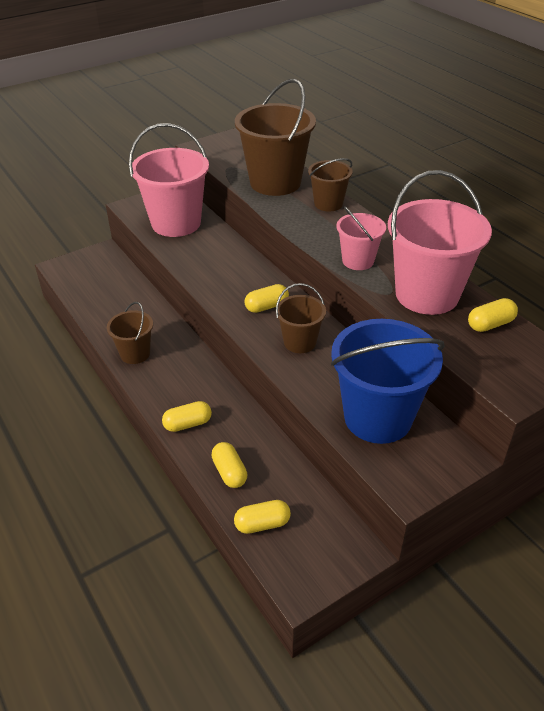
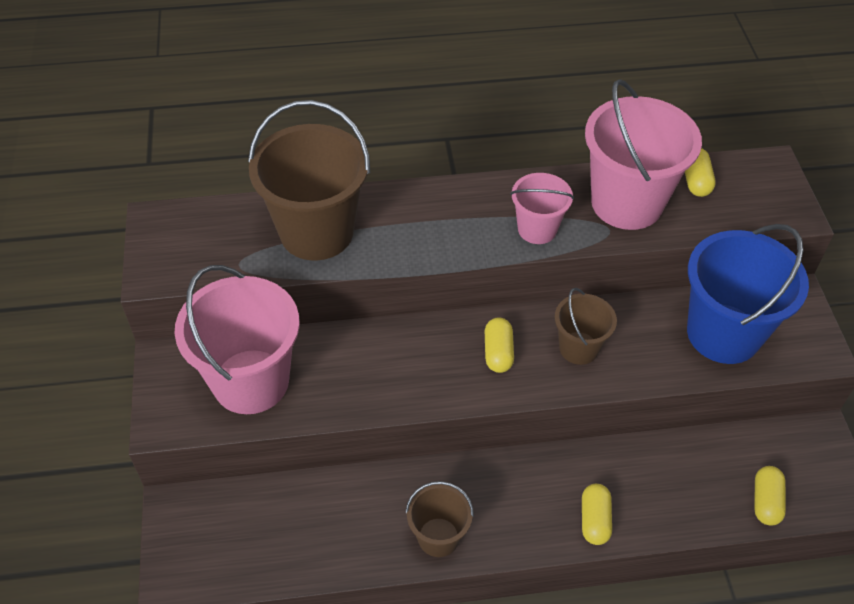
camera: 65 degrees left, 10 degrees up
yellow capsule [211,442,247,488] -> none
brown bucket [308,158,353,211] -> none

